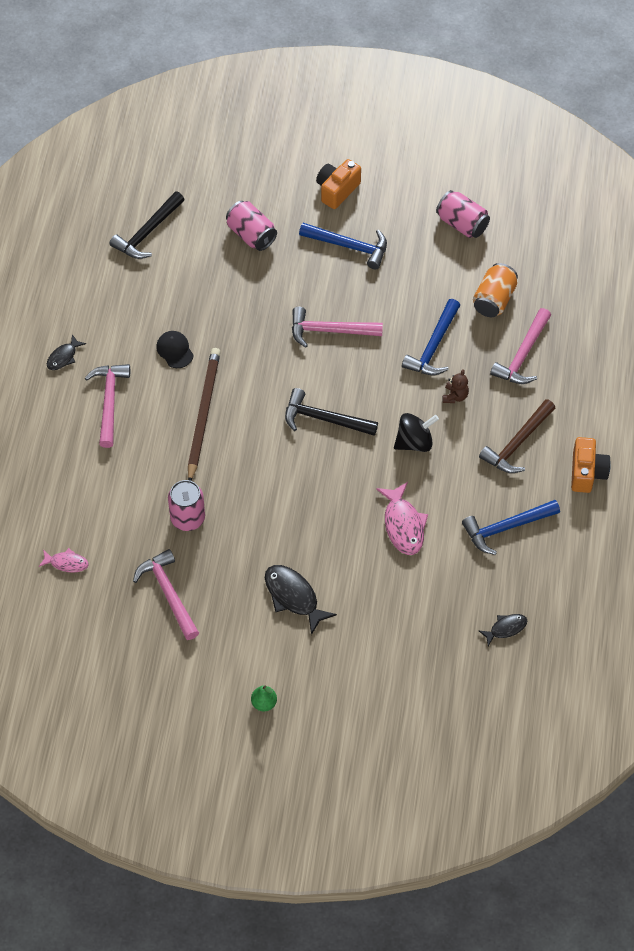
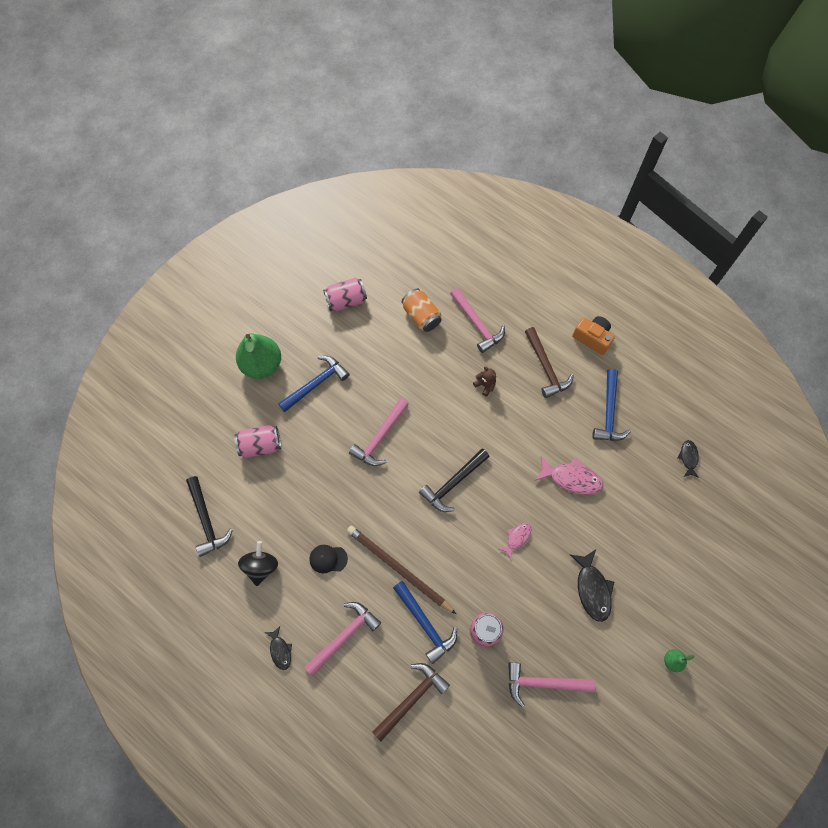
camera: 60 degrees left, 10 degrees up
pink fish [39,548,89,573] -> pink fish moved to [499,523,532,559]
pink hammer [85,364,130,448] -> pink hammer turned 105 degrees clockwise [304,602,381,676]
black fish [265,565,337,635] -> black fish turned 90 degrees counterclockwise [570,550,614,622]
orange camera [316,159,361,209] -> green pear [236,333,281,379]
black spinning top [394,413,439,452] -> black spinning top moved to [238,541,278,586]
blue hammer [402,299,460,375] -> blue hammer moved to [393,581,457,664]
none -> brown hammer [372,663,450,741]

